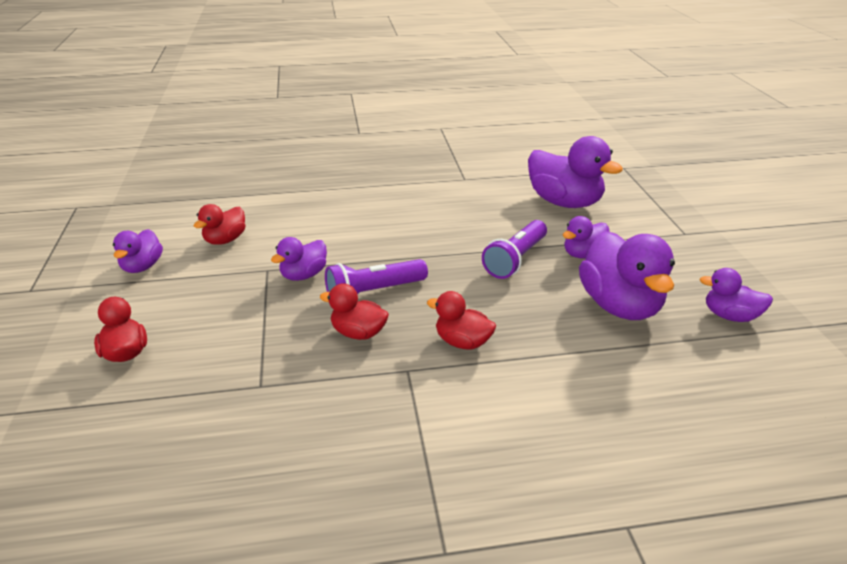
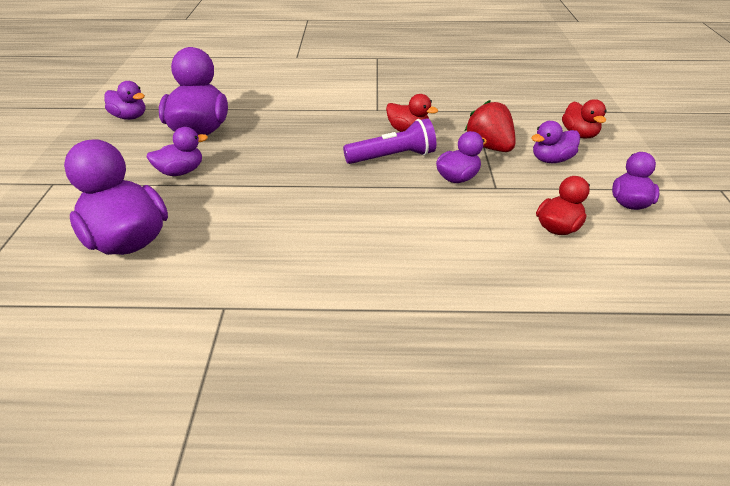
camera: 170 degrees left, 5 degrees up
red duck [427,291,496,350] -> none
purple flashlight [482,220,547,279] -> none
none -> red strawberry [465,100,516,152]
none -> purple duck [531,121,580,163]

